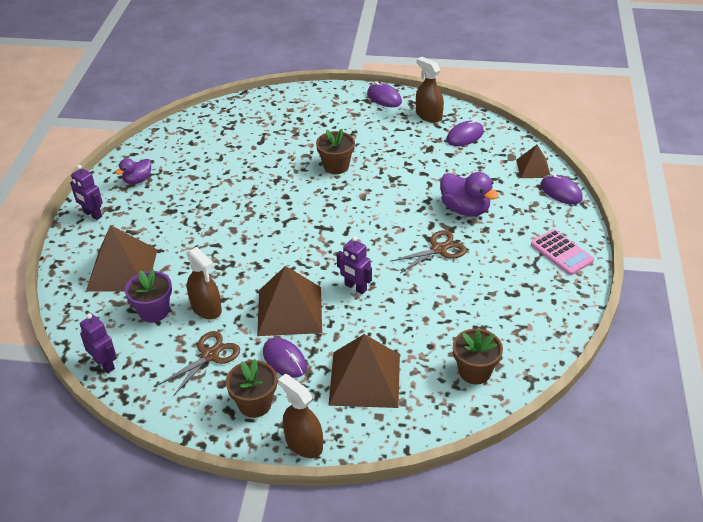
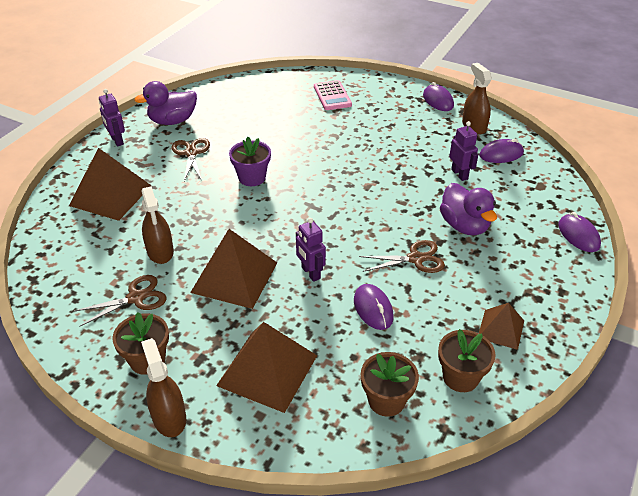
camera: 20 degrees right, 0 degrees up
purple robot [80,313,116,373] -> purple robot moved to [449,121,478,181]
purple duck [115,158,151,184] -> purple duck [135,81,197,125], size x1.63
purple flower pot [125,269,172,322] -> purple flower pot moved to [229,137,271,186]
purple mouse [263,338,307,378] -> purple mouse moved to [354,284,394,330]
brown flower pot [316,129,355,174] -> brown flower pot moved to [438,329,496,392]
brown pyramid [516,145,550,178] -> brown pyramid moved to [479,303,524,350]
pink calculator [531,229,594,275] -> pink calculator moved to [314,80,352,110]
none -> brown scissors [172,138,210,181]

